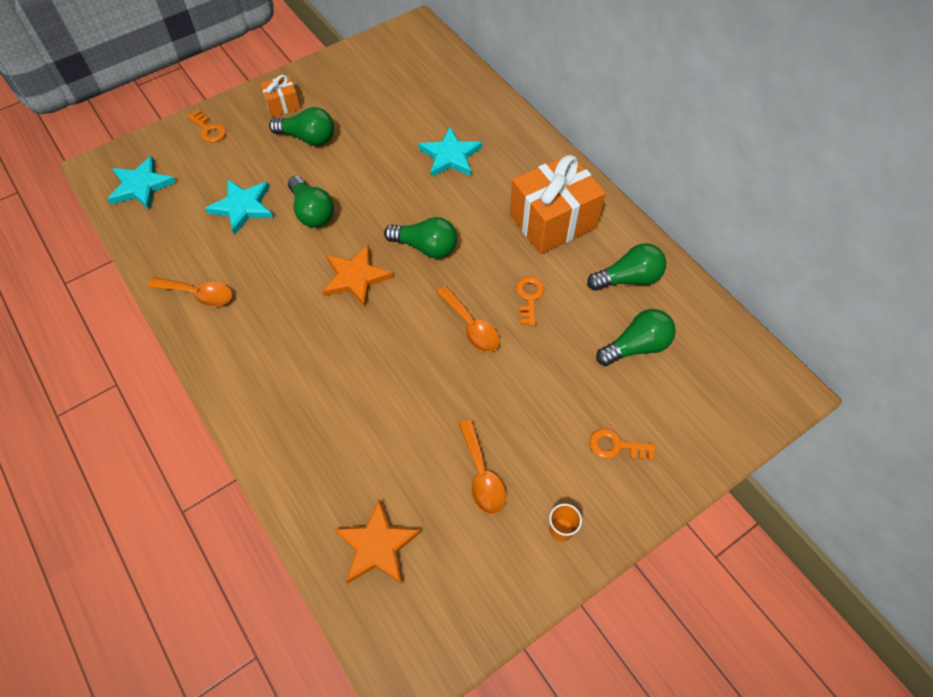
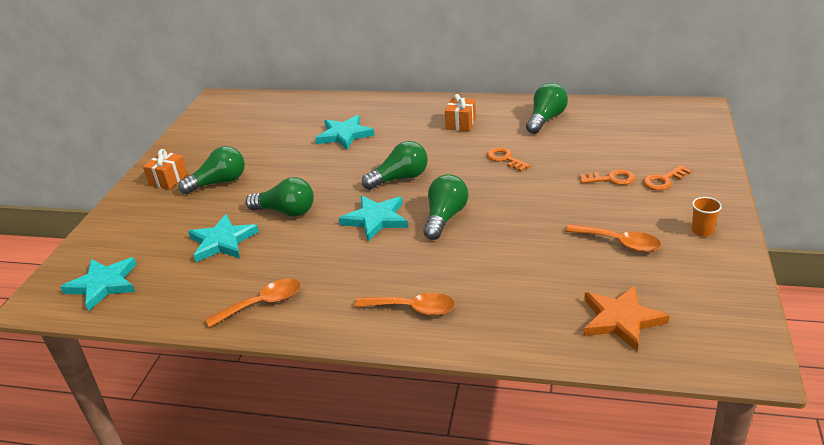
camera: 40 degrees left, 25 degrees down
orange key [187,110,226,142] -> orange key moved to [580,169,635,185]
orange star [322,244,393,307] -> turquoise star [339,196,408,241]
orange spoon [437,286,500,352] -> orange spoon moved to [354,293,455,316]
orange gift [510,154,606,254] -> orange gift [445,94,476,131], size x0.48
green light bulb [596,309,676,366] -> green light bulb moved to [424,174,468,240]

